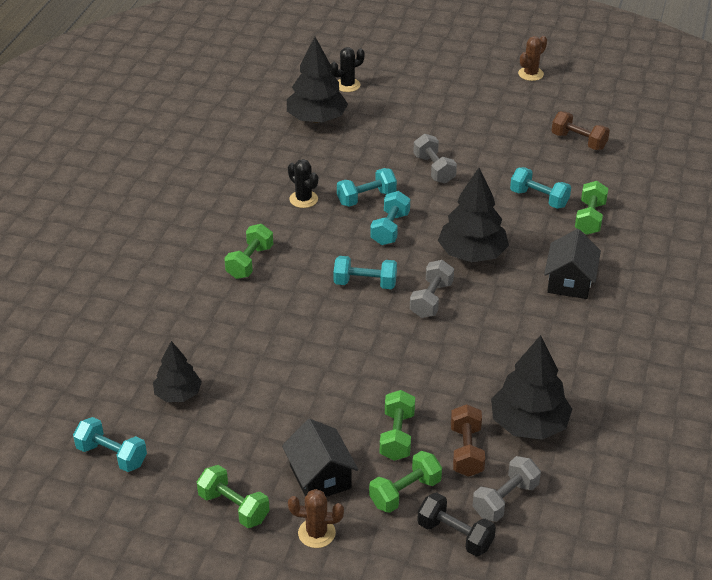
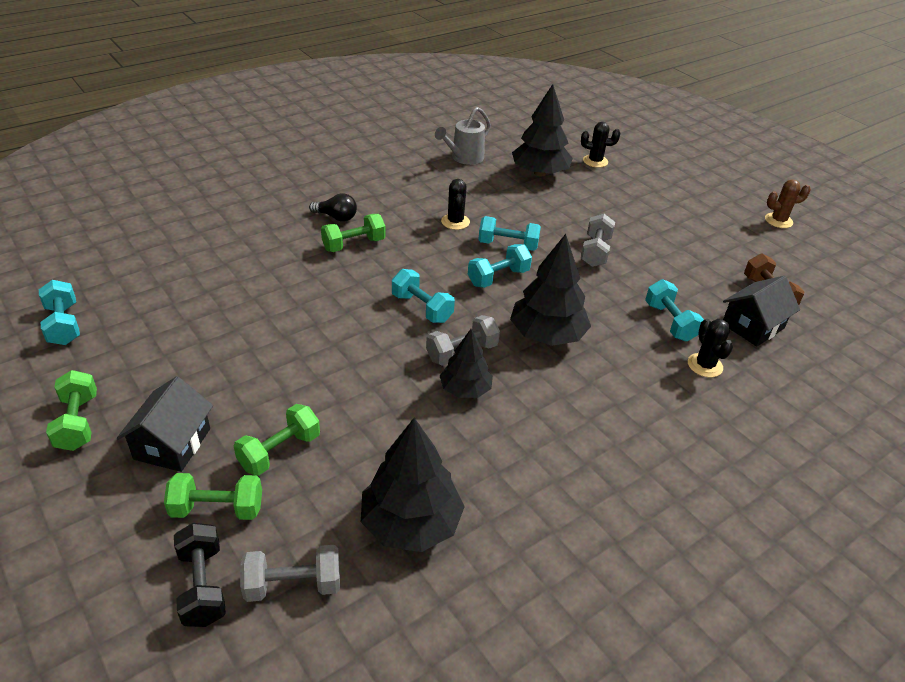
camera: 35 degrees right, 0 degrees up
black tree [153,341,202,402] -> black tree moved to [440,329,493,398]
brown cactus [288,489,344,548] -> none
brown dumbbell [451,404,485,477] -> none
black house [544,229,601,299] -> black house moved to [723,276,800,347]
green dumbbell [575,181,609,235] -> black cactus [688,319,733,377]
none -> black light bulb [309,193,357,222]
none -> grey watering can [435,107,491,165]

